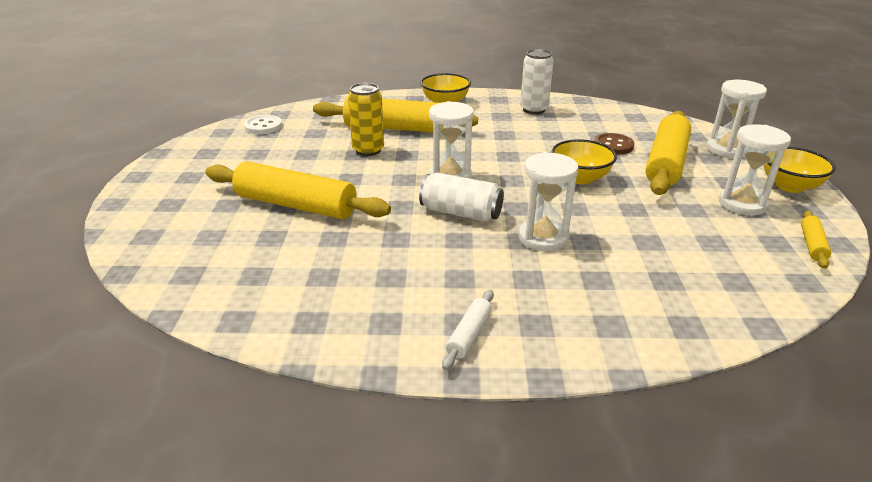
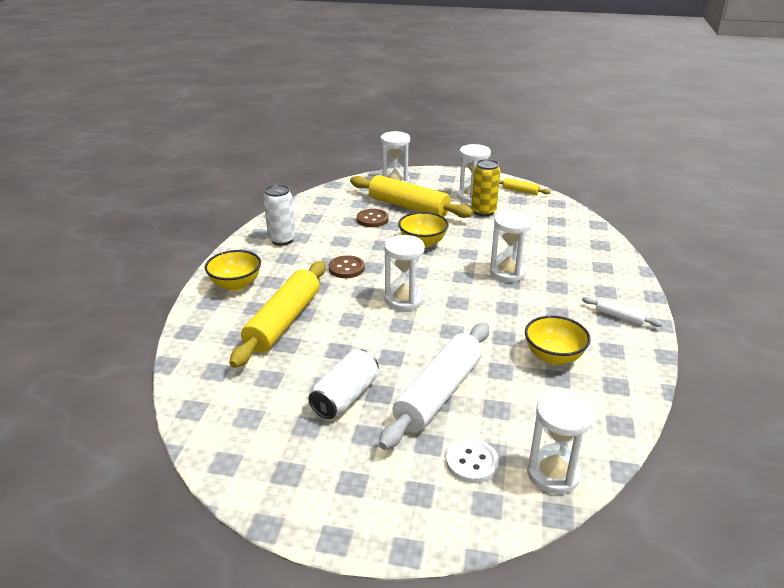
camera: 80 degrees left, 0 degrees up
yellow rolling pin [205,162,391,219] -> white rolling pin [379,323,489,450]
white button [244,115,282,134] -> white button moved to [446,439,499,483]
yellow can [348,83,384,156] -> yellow can moved to [471,159,500,216]
white can [419,173,504,222] -> white can moved to [308,349,379,419]
yellow bowl [764,147,836,193] -> yellow bowl moved to [525,316,591,365]
none -> brown button [329,255,365,278]
none -> white hourglass [527,391,594,494]

